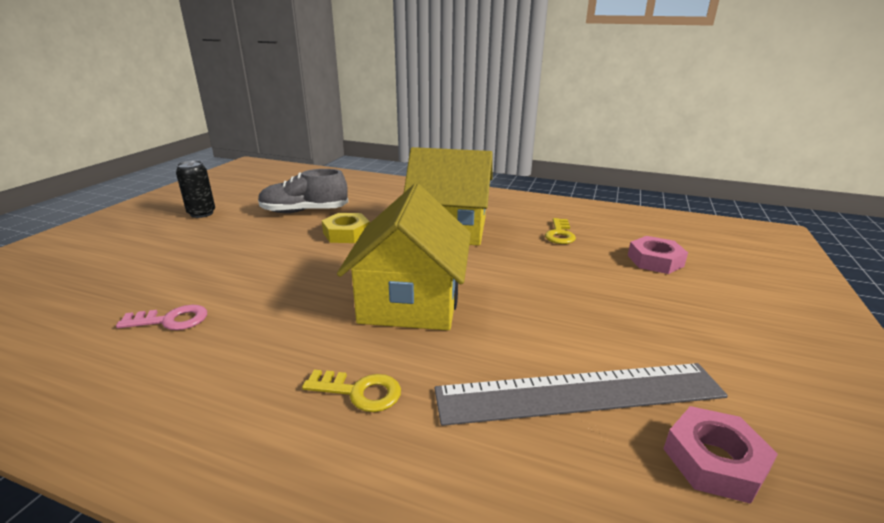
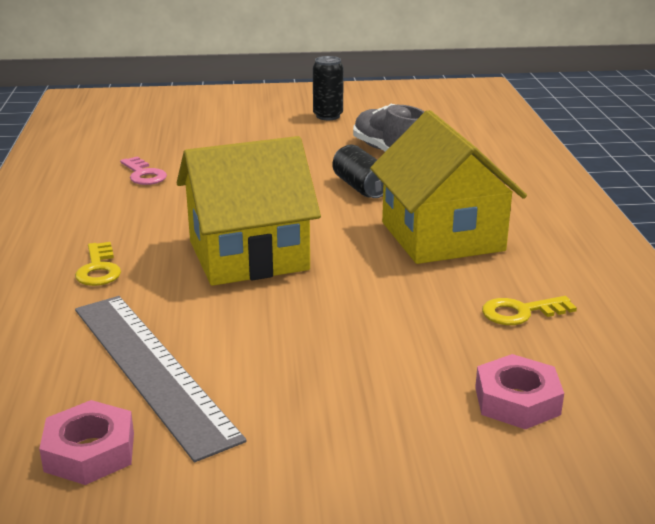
camera: 65 degrees right, 0 degrees up
yellow nut [322,213,370,243] -> black can [333,145,383,198]

